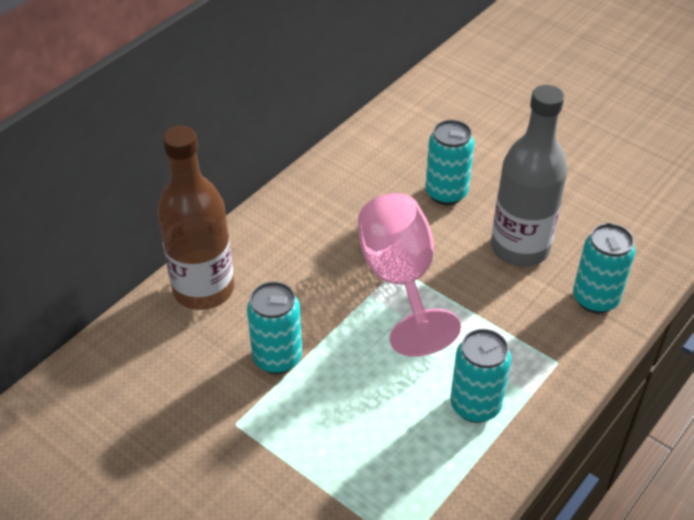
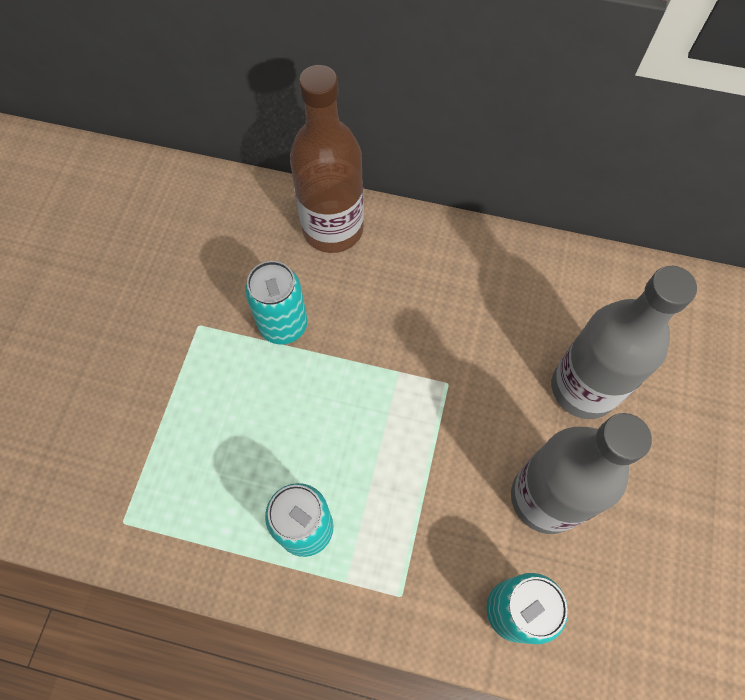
camera: 65 degrees right, 20 degrees up
pink goblet [358,193,461,357] -> none
turquoise can [425,120,474,205] -> grey bottle [552,266,697,419]

